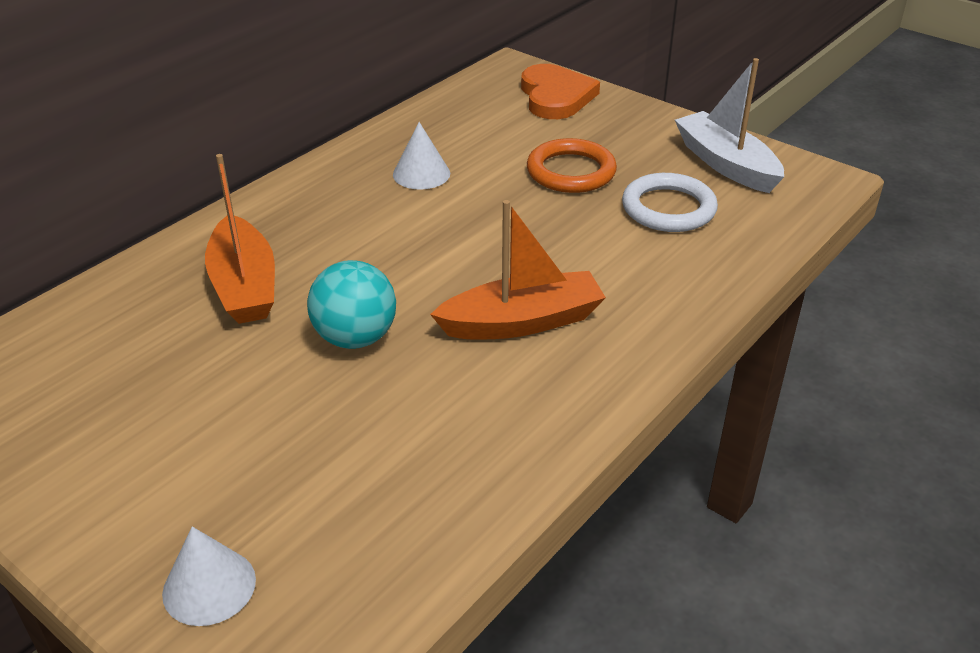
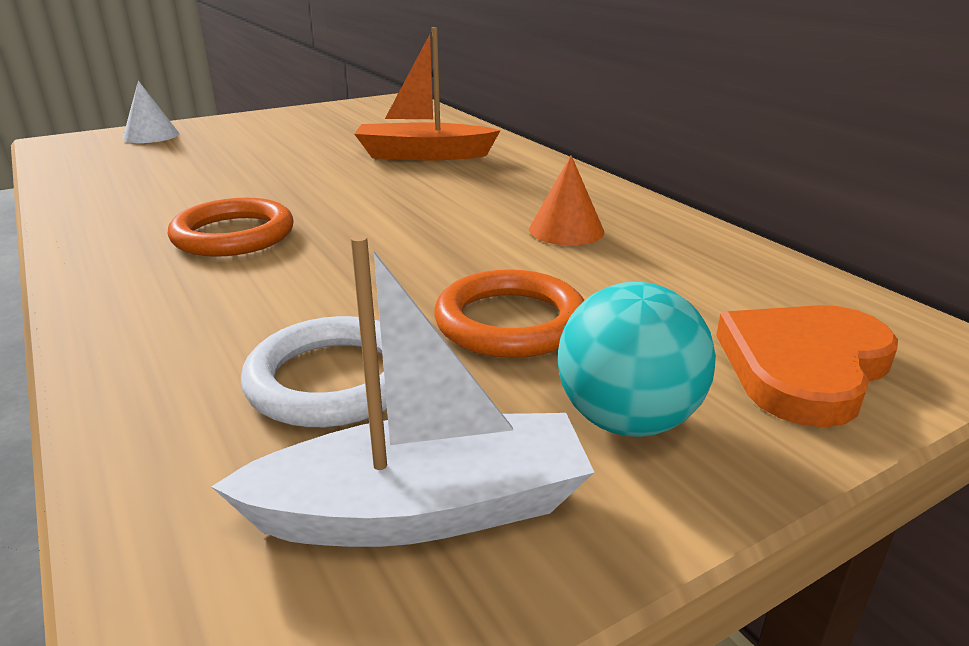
camera: 110 degrees right, 10 degrees down
turquoise ball [307,260,396,349] -> turquoise ball moved to [558,282,716,437]
white cone [393,122,450,189] -> orange cone [529,155,604,245]
orange boat [430,200,606,339] -> orange ring [168,198,294,257]
orange heart [521,64,600,119] -> orange heart turned 120 degrees clockwise [716,305,898,427]

